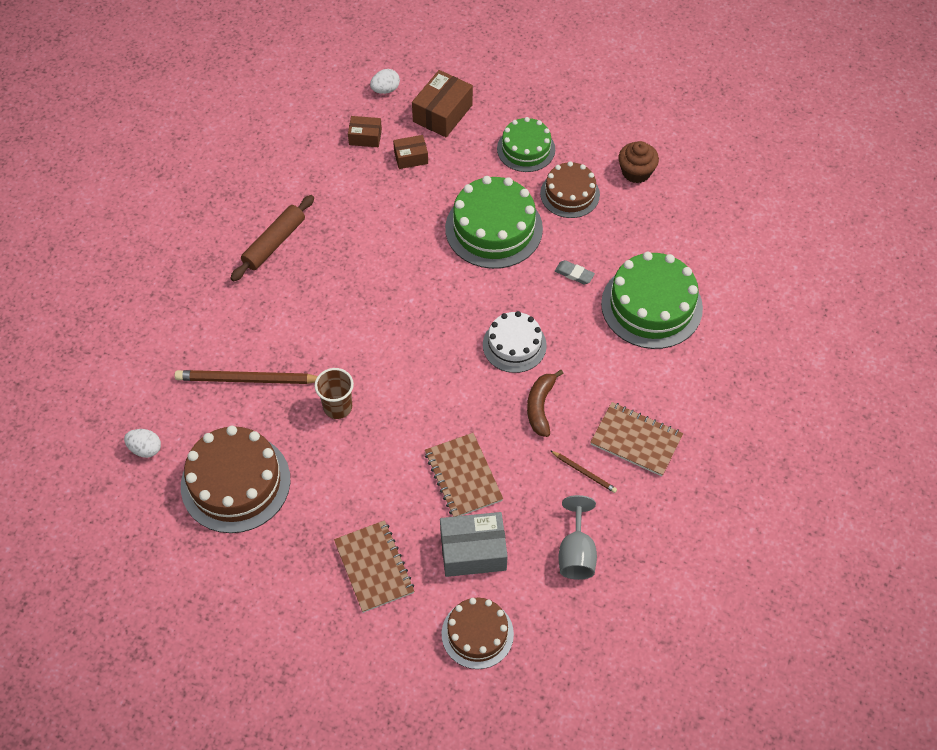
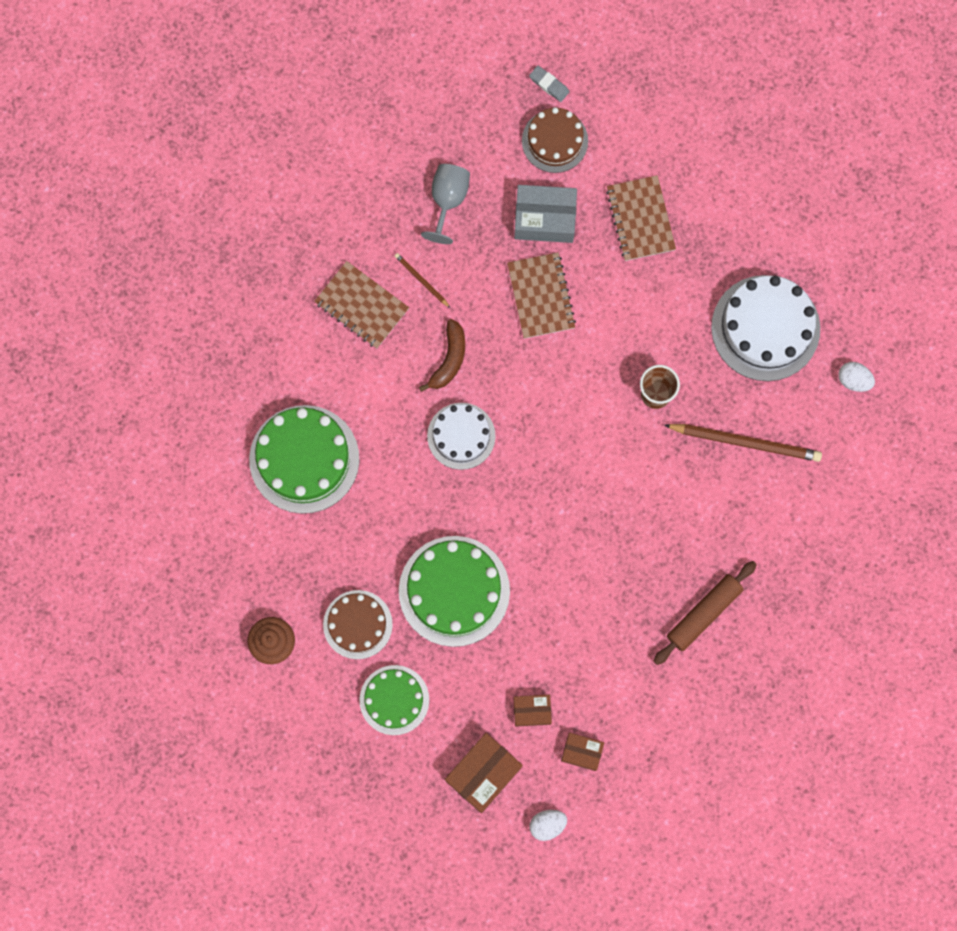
camera: 170 degrees left, 20 degrees up
brown cake [181,426,290,533] -> white cake [711,275,820,381]
grey eraser [555,260,595,284] -> grey eraser moved to [529,66,569,102]

